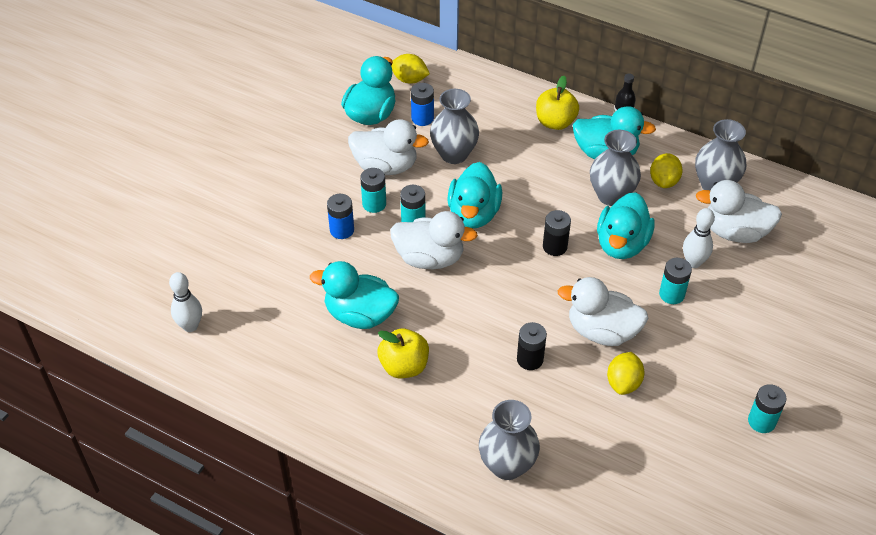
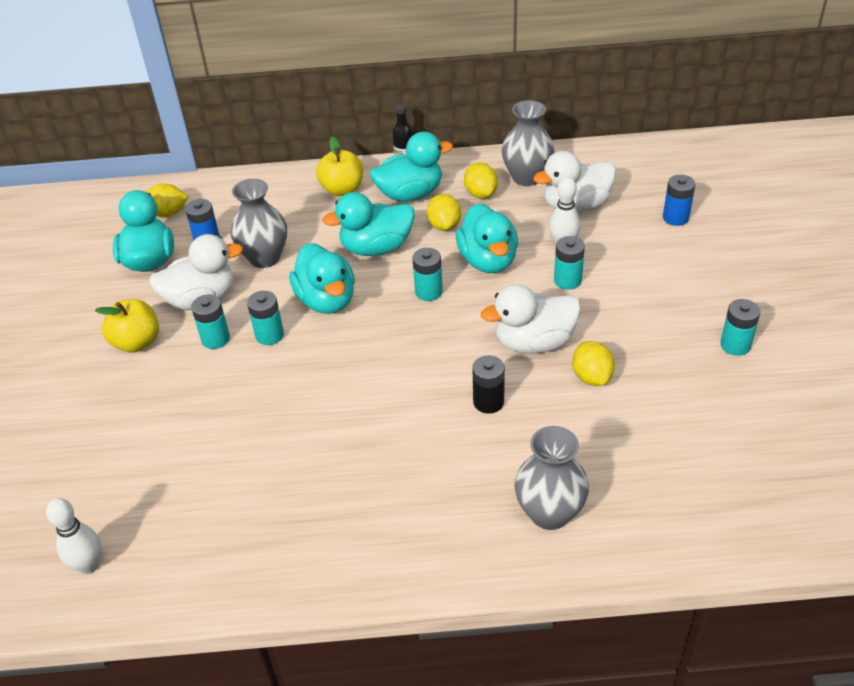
camera: 30 degrees left, 5 degrees down
turquoise duck [310,261,399,329] -> turquoise duck moved to [322,192,415,256]
blue battery [327,194,354,239] -> blue battery moved to [663,175,695,226]
yellow apple [378,328,429,378] -> yellow apple moved to [95,299,159,353]
white duck [390,211,478,269] -> none
black battery [543,210,571,256] -> turquoise battery [412,248,443,301]
grey vase [590,130,641,206] -> yellow lemon [427,194,461,231]

